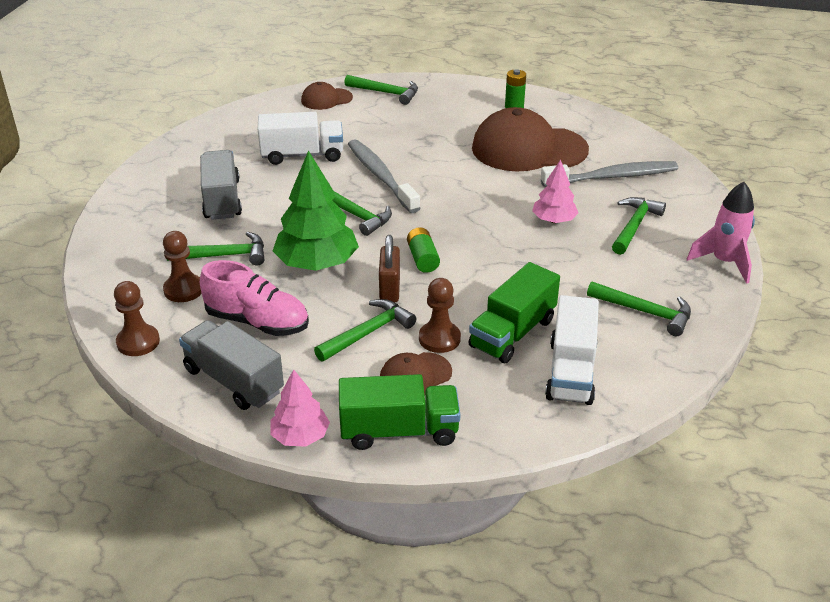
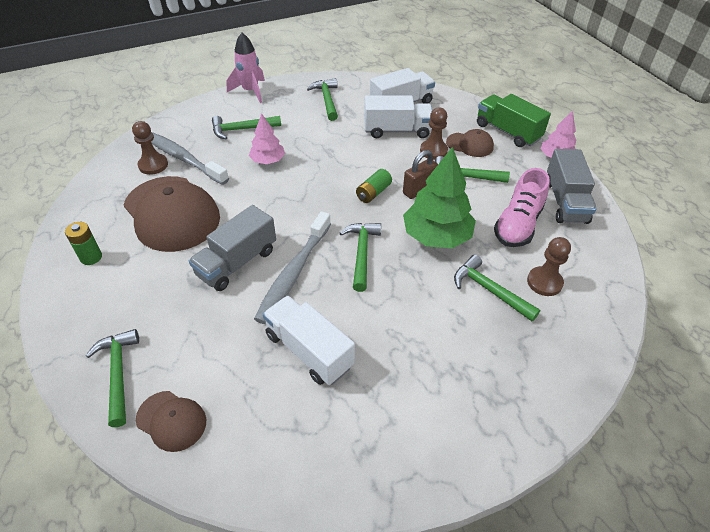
camera: 130 degrees left, 10 degrees up
brown pawn [114,281,160,356] -> brown pawn moved to [132,121,168,175]
grey truck [200,150,242,220] -> grey truck moved to [189,205,276,291]
pink shoe [200,260,309,336] -> pink shoe turned 135 degrees counterclockwise [494,168,550,247]
green truck [469,262,560,363] -> white truck [364,95,432,138]

